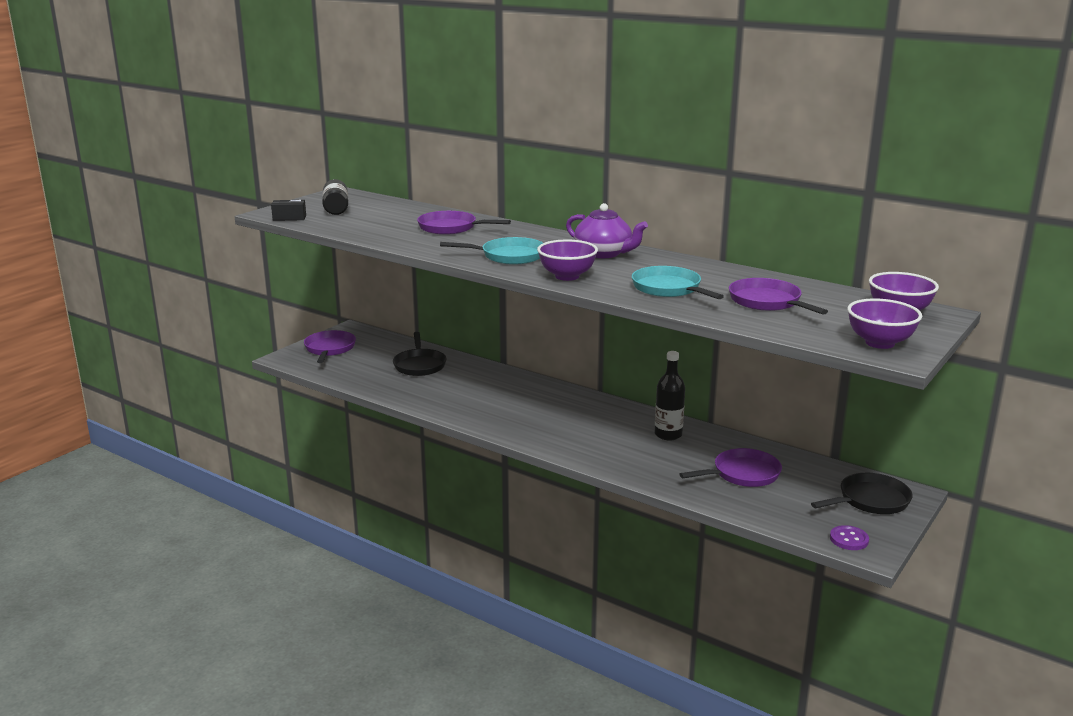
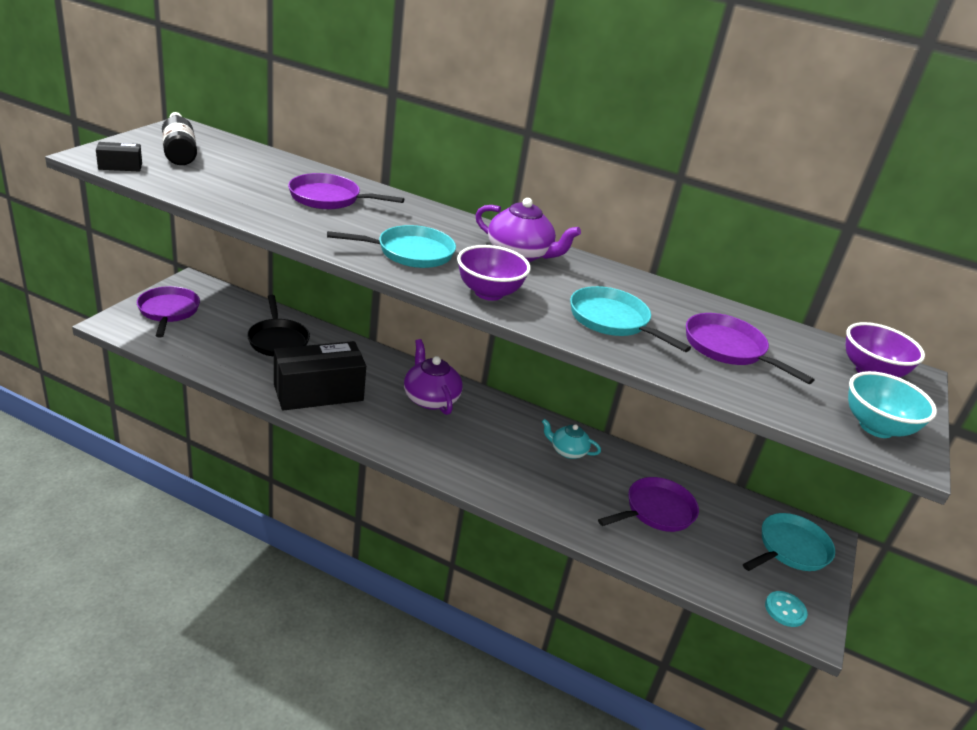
camera: 15 degrees left, 10 degrees up
black bottle [655,351,685,440] -> turquoise teapot [542,419,601,459]
black pan [811,473,913,514] -> turquoise pan [743,513,835,571]
purple button [830,525,869,550] -> turquoise button [765,591,808,627]
purple bowl [847,298,922,349] -> turquoise bowl [848,371,937,438]
none -> black box [274,341,366,411]
none -> purple teapot [404,339,463,415]

